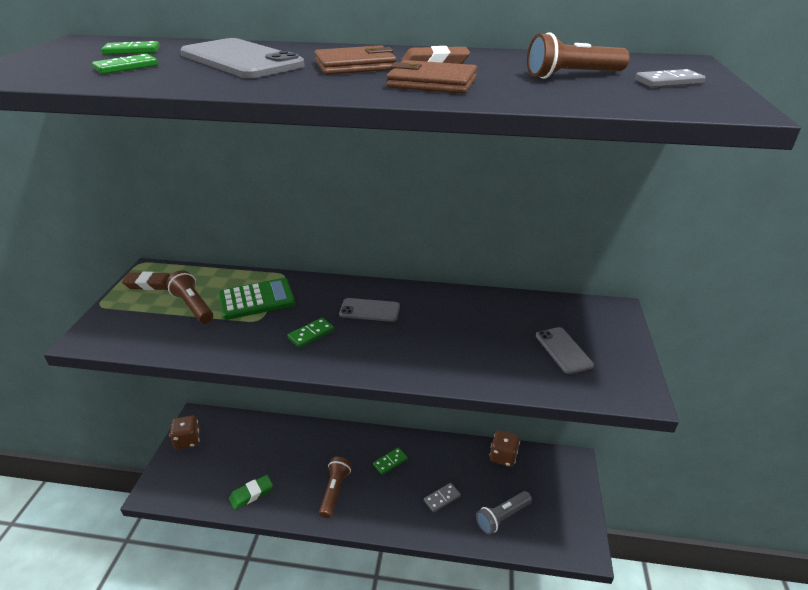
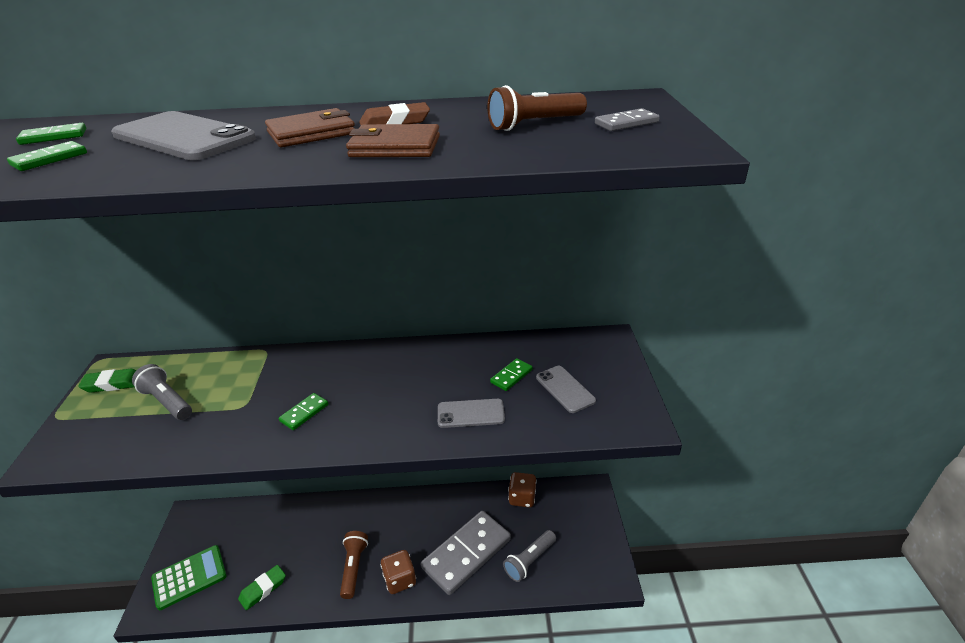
camera: 10 degrees left, 0 degrees up
brown eraser [122,272,170,290] -> green eraser [78,369,136,393]
brown flashlight [166,270,213,324] -> grey flashlight [132,364,192,420]
brown dice [169,416,200,449] -> brown dice moved to [381,550,416,594]
green calculator [219,278,295,320] -> green calculator moved to [151,545,226,610]
grey phone [339,298,400,322] -> grey phone moved to [438,399,505,428]
green domino [373,447,408,475] -> green domino moved to [490,358,533,391]
grey domino [424,483,461,513] -> grey domino [421,511,511,595], size x2.43

